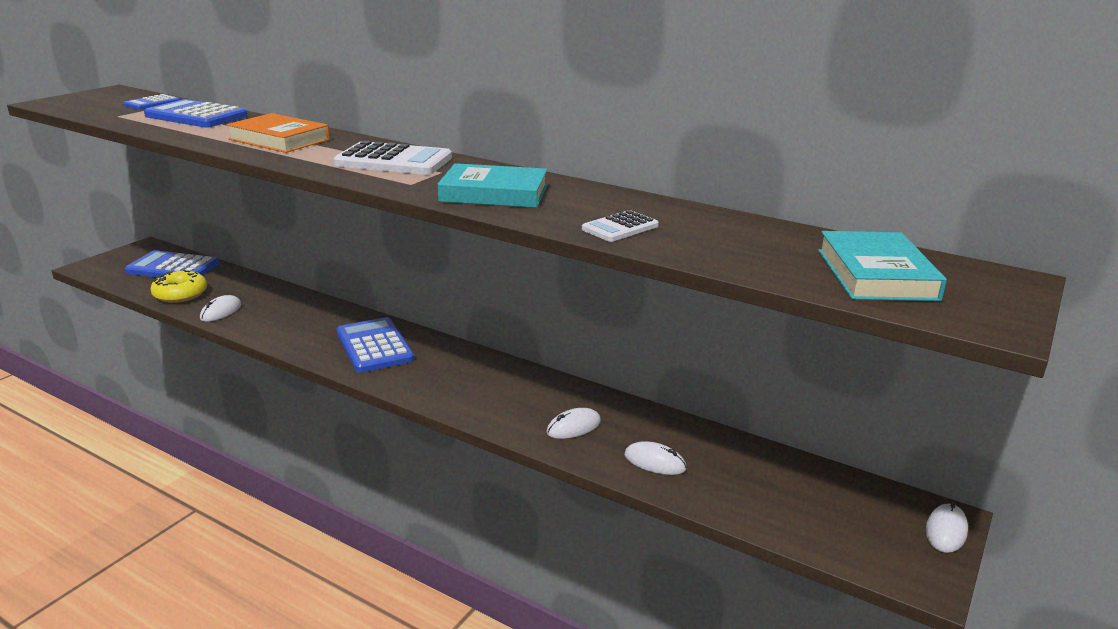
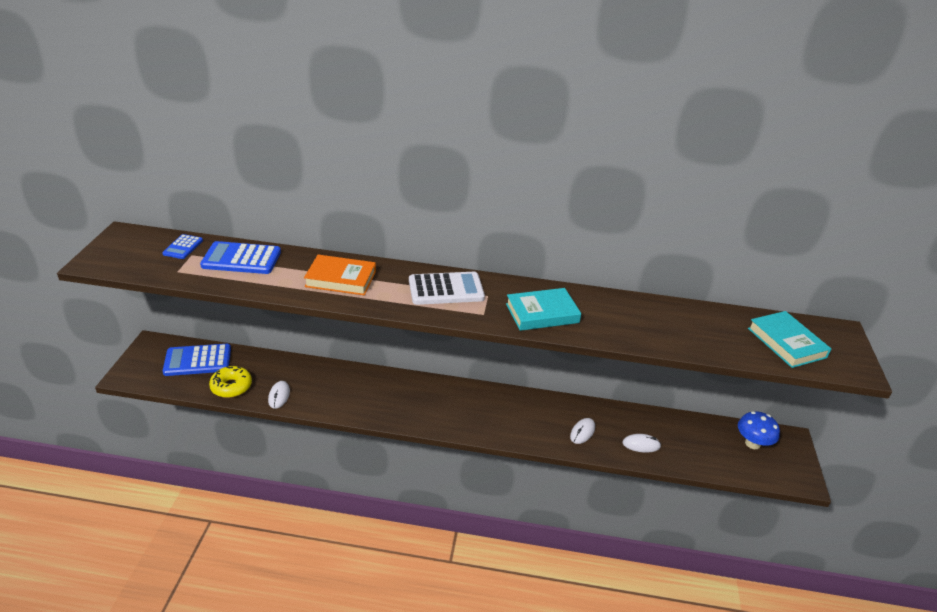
camera: 25 degrees left, 10 degrees up
blue calculator [336,317,414,373] -> none
white calculator [582,210,659,242] -> none
white mouse [926,501,968,553] -> none
none -> blue mushroom [738,411,780,449]

